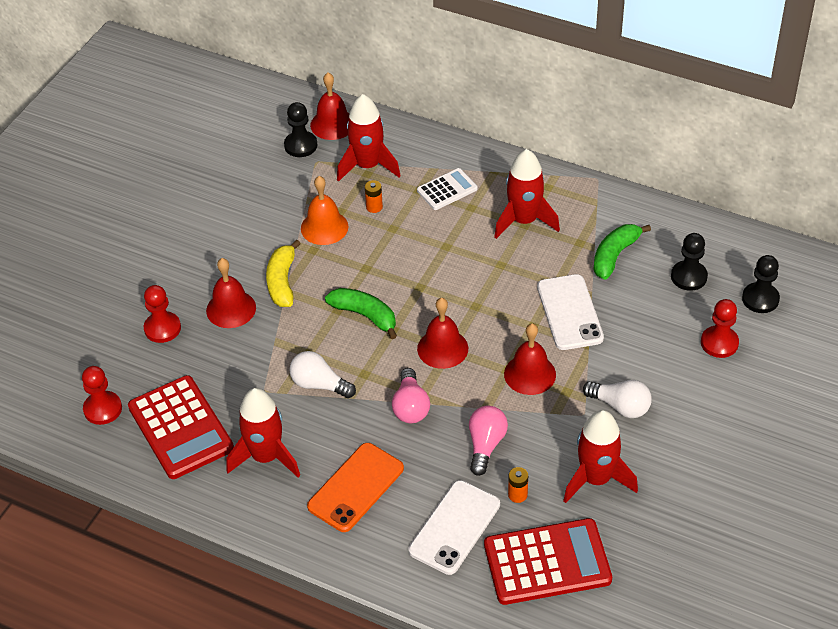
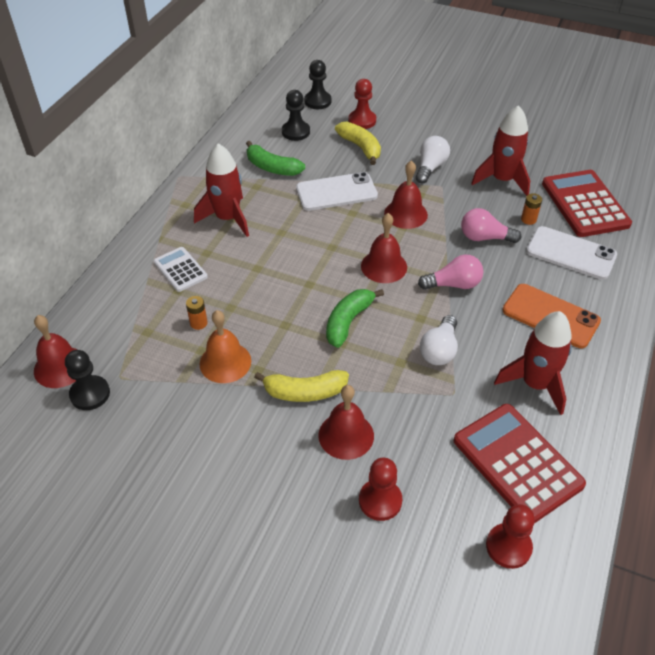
camera: 95 degrees left, 0 degrees up
red calculator [128,375,234,479] -> red calculator turned 90 degrees counterclockwise [454,404,586,524]
red rocket [337,94,401,182] -> none
none -> yellow banana [335,121,381,165]

